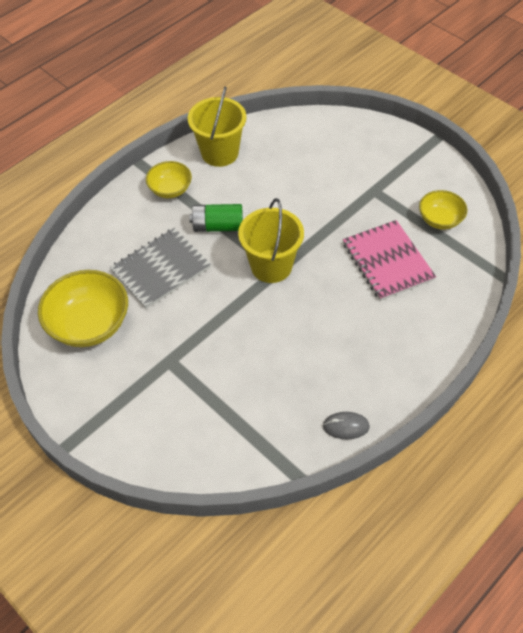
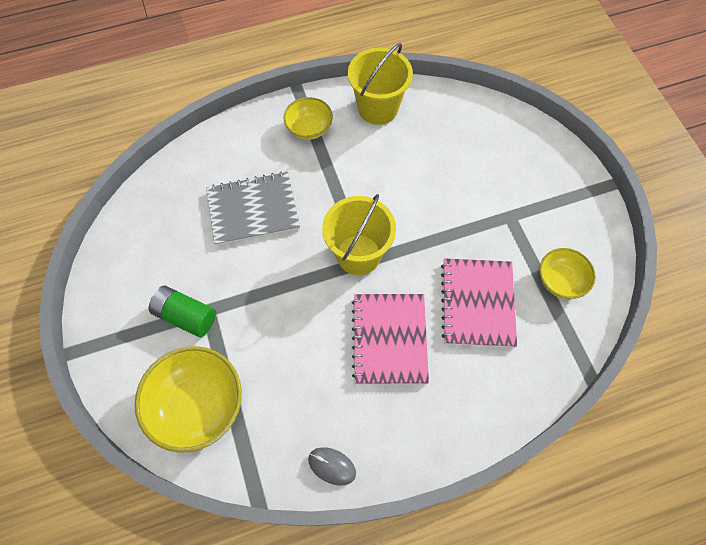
camera: 25 degrees right, 10 degrees up
yellow bowl [38,270,128,347] -> yellow bowl moved to [135,346,242,453]
green battery [189,204,243,232] -> green battery moved to [149,286,216,337]
none -> pink notebook [352,294,429,384]

